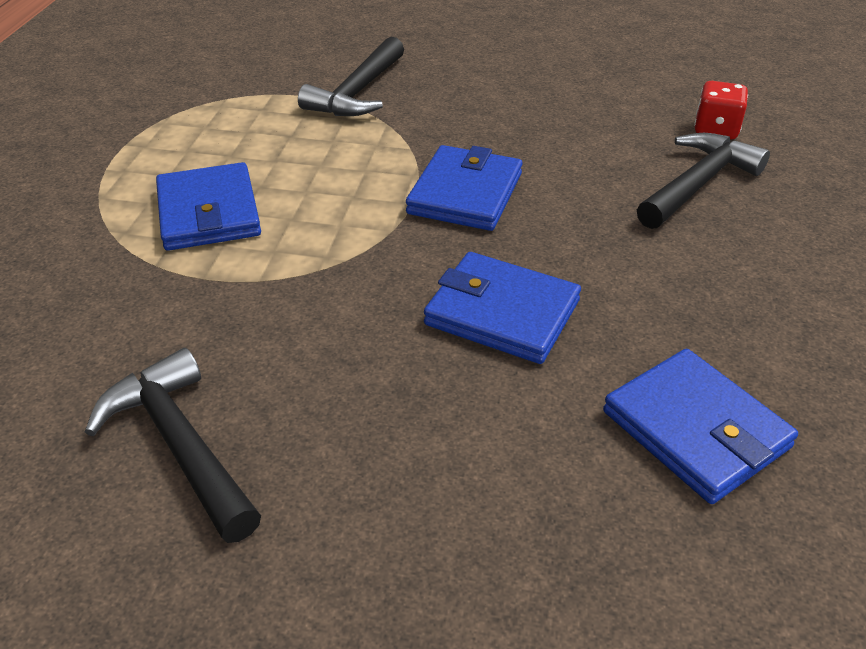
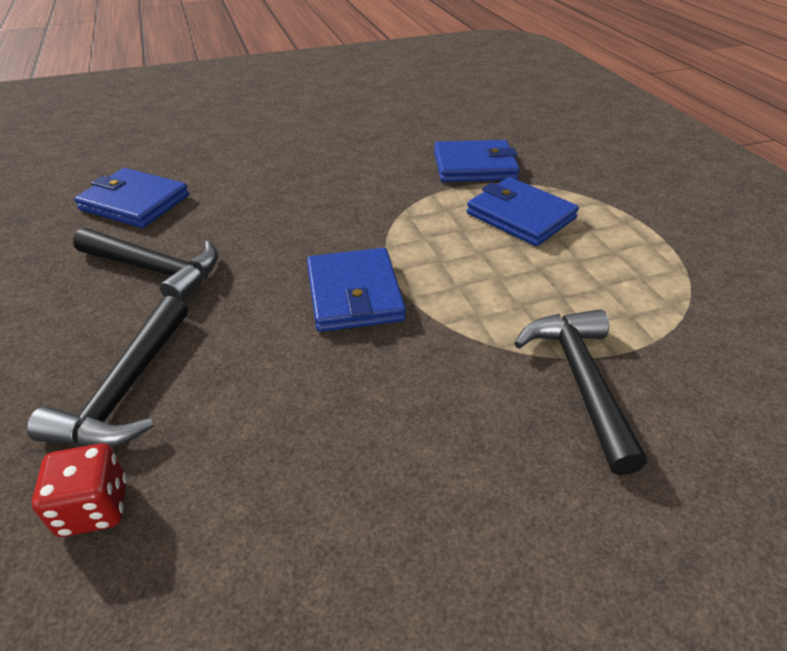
camera: 150 degrees right, 0 degrees up
black hammer [85,348,261,543] -> black hammer moved to [73,228,218,302]
blue wallet [424,252,581,364] -> blue wallet moved to [434,140,520,182]

